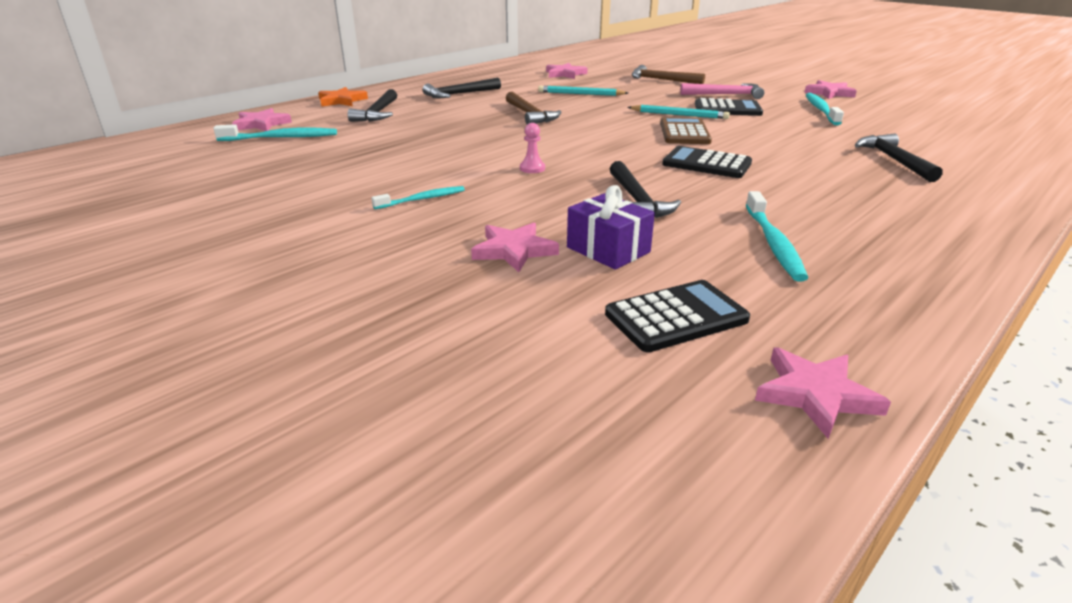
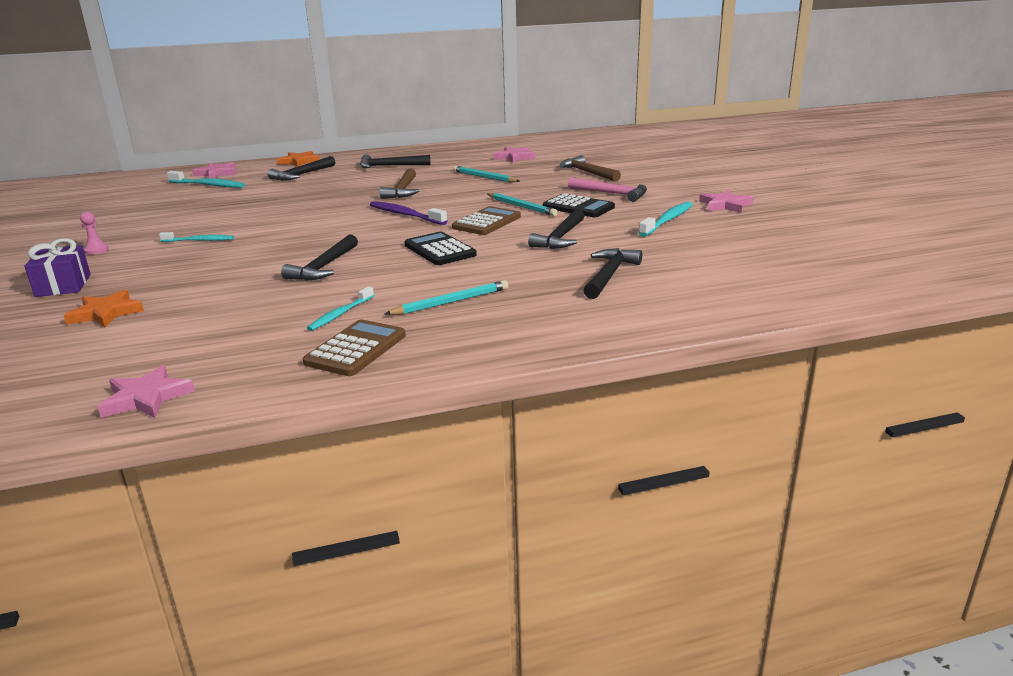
camera: 30 degrees right, 5 degrees down
pink star [471,223,559,272] -> none
pink pawn [520,123,545,173] -> pink pawn moved to [80,212,109,255]
purple gift [567,185,655,269] -> purple gift moved to [24,238,91,297]
black calculator [605,280,750,352] -> none
turquoise toothbrush [746,191,808,282] -> turquoise toothbrush [307,287,374,331], size x0.65
none -> orange star [64,290,144,327]
none -> brown calculator [303,320,406,376]
none -> purple toothbrush [370,201,447,225]
none -> turquoise pencil [385,280,509,315]
none -> black hammer [528,209,584,249]

